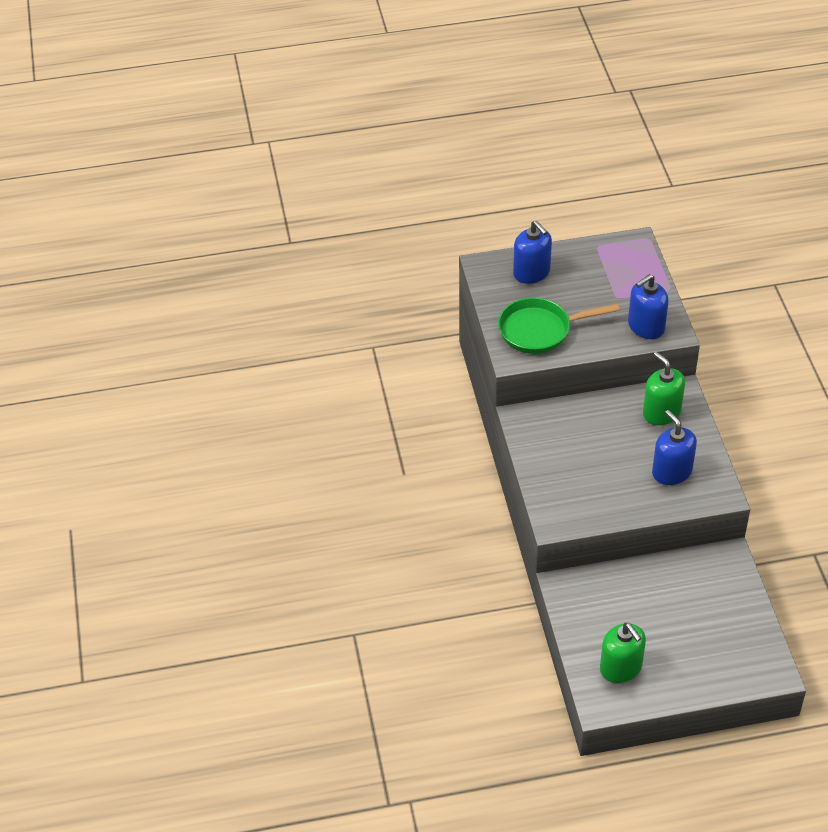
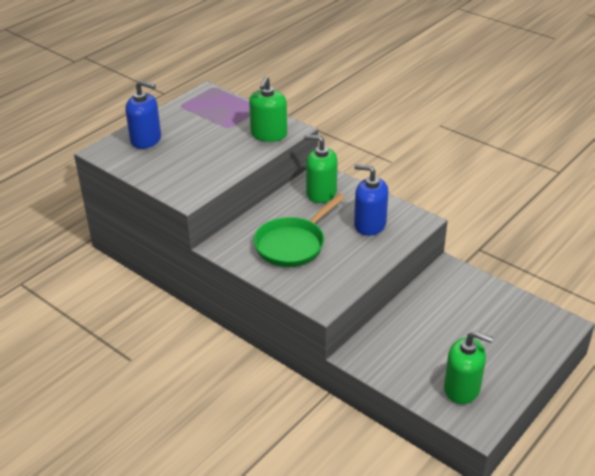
camera: 40 degrees left, 10 degrees down
green pan [498,298,620,354] -> green pan moved to [254,194,345,267]
blue soap dispenser [628,274,669,339] -> green soap dispenser [249,76,287,142]

